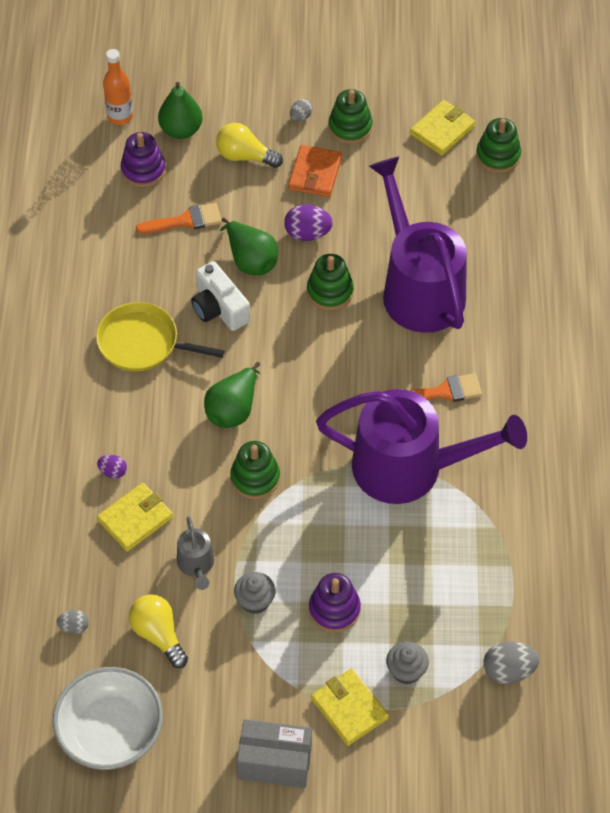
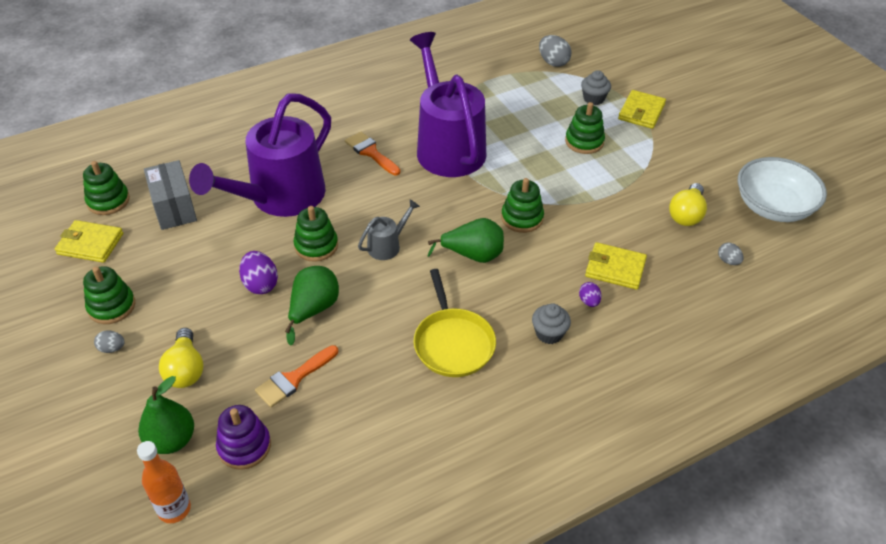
camera: 120 degrees left, 10 degrees down
orange brush [136,203,222,234] -> orange brush turned 90 degrees counterclockwise [255,345,338,408]
grey watering can [177,516,214,590] -> grey watering can moved to [358,199,420,260]
white camera [191,261,250,331] -> none
grey cupcake [234,572,276,614] -> grey cupcake moved to [532,303,571,344]
grey box [237,719,312,788] -> grey box moved to [144,160,197,230]
orange wallet [288,145,342,197] -> none
purple stacking toy [309,573,361,632] -> green stacking toy [565,102,605,154]

